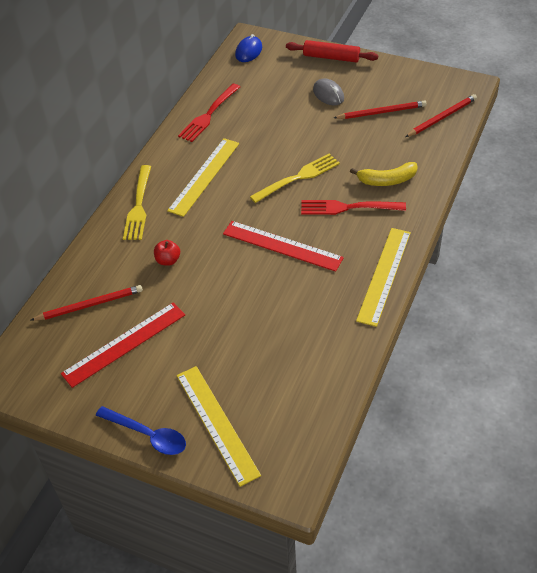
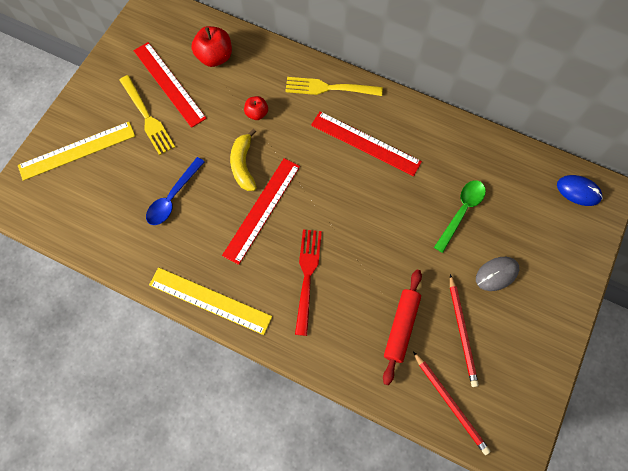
camera: 90 degrees right, 20 degrees up
red pencil [31,285,143,321] -> red apple [191,26,232,67]
blue spoon [96,406,186,455] -> blue spoon moved to [146,157,205,225]
yellow ruler [167,138,239,217] -> red ruler [311,111,422,176]
red fork [178,84,240,142] -> none
yellow fork [250,154,340,203] -> yellow fork moved to [120,75,175,155]
red rolling pin [286,40,378,63] -> red rolling pin moved to [383,270,422,385]
yellow banana [350,162,418,186] -> yellow banana moved to [230,129,257,191]
none -> green spoon [434,180,486,253]

